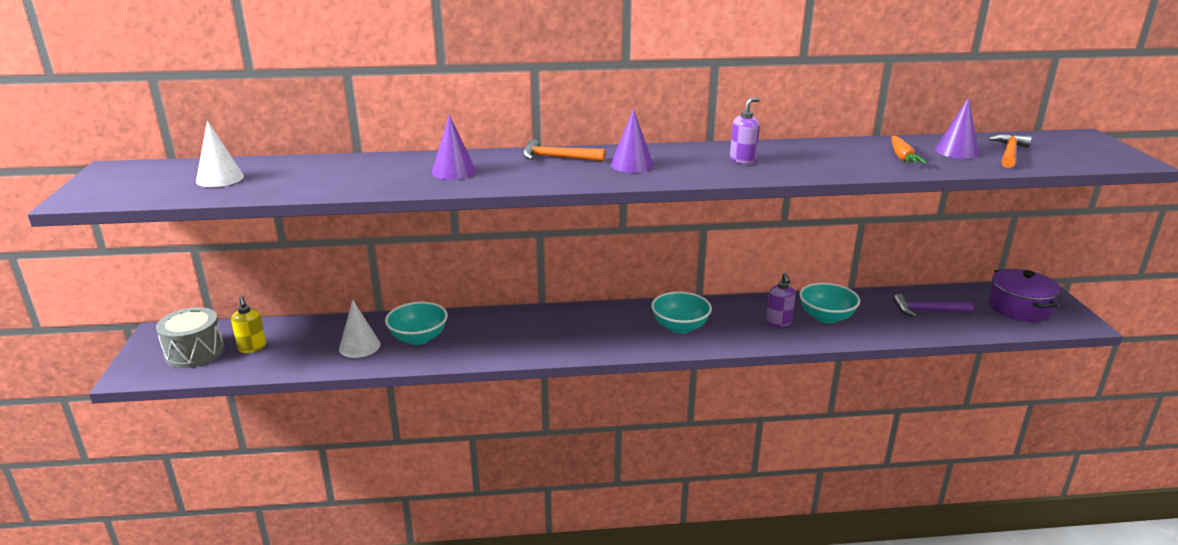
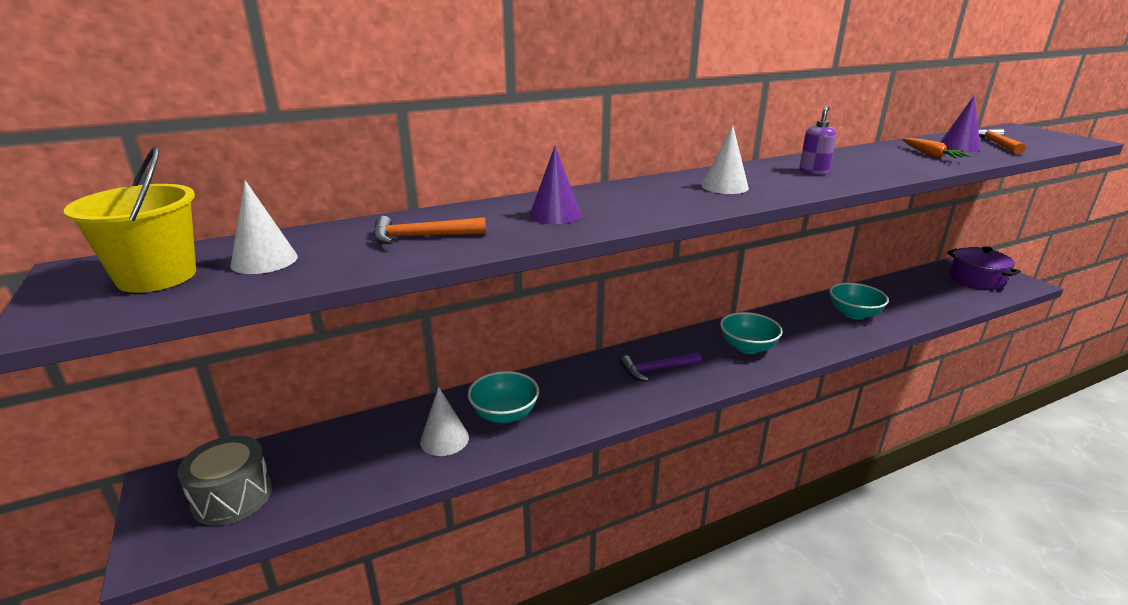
camera: 20 degrees left, 0 degrees up
yellow soap dispenser [231,296,266,353] -> none
orange hammer [523,139,605,162] -> orange hammer moved to [373,216,486,244]
purple cone [611,109,654,173] -> white cone [702,125,749,194]
purple soap dispenser [766,273,795,327] -> none
purple hammer [893,294,974,317] -> purple hammer moved to [620,352,702,381]
none -> yellow bucket [64,146,196,293]

